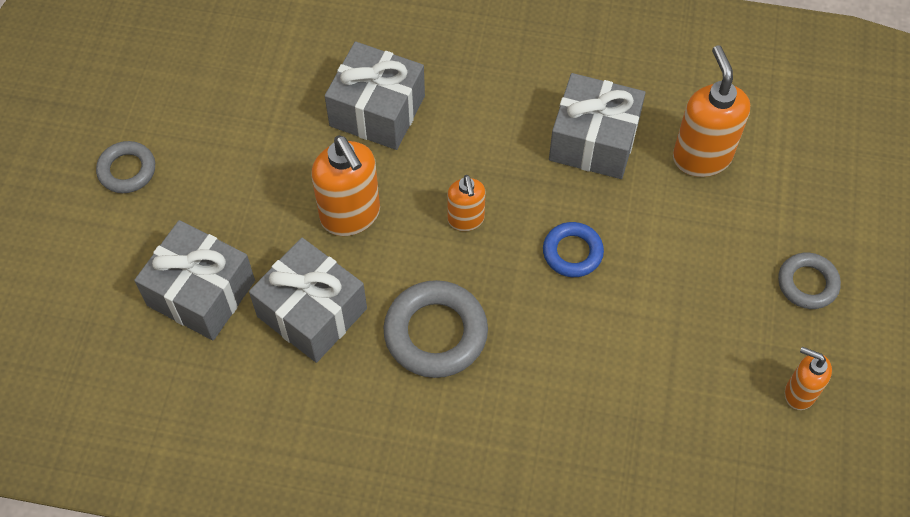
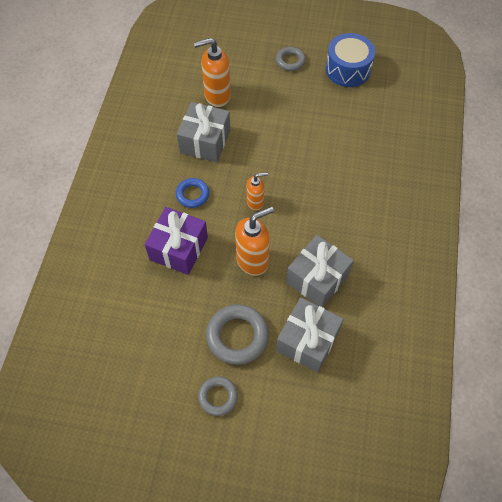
camera: 90 degrees left, 0 degrees up
grey gift [325,41,425,150] -> purple gift [145,207,208,275]
grey ring [384,280,488,378] -> grey ring moved to [206,304,269,365]
blue ring [543,222,604,277] -> blue ring moved to [176,178,209,208]
orange soap dispenser [785,347,832,410] -> blue drum [326,33,375,87]

